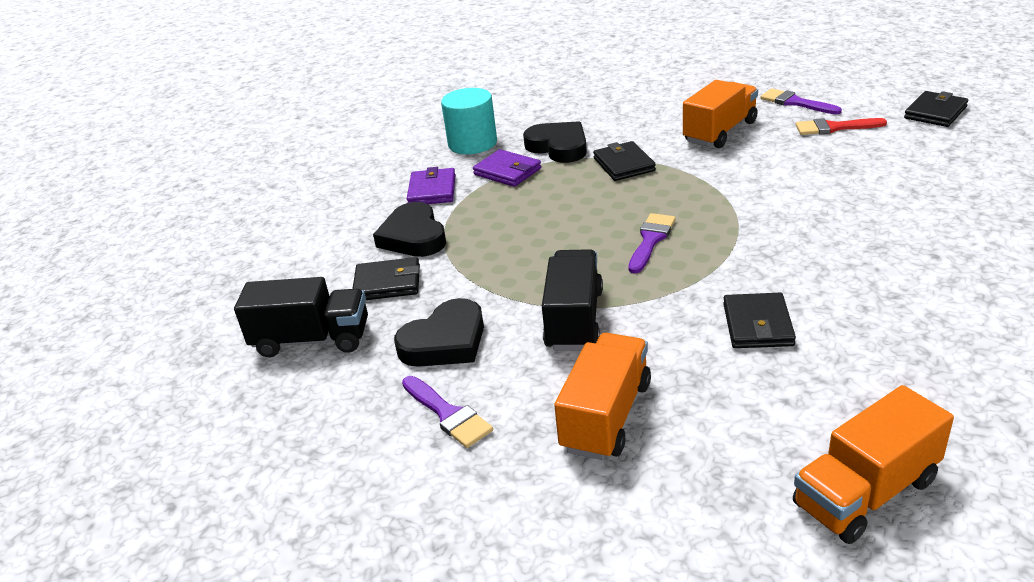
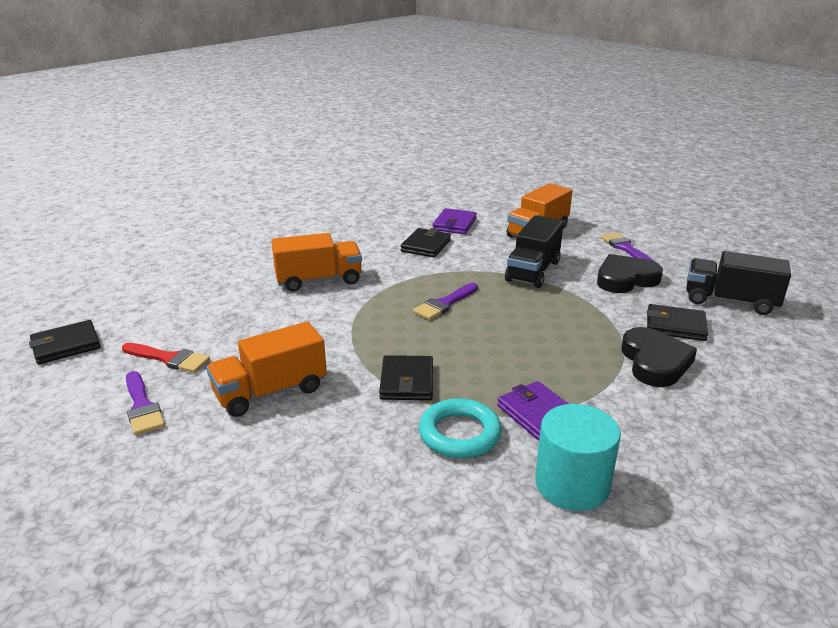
camera: 165 degrees left, 5 degrees down
purple wallet [407,167,455,204] -> purple wallet moved to [432,208,477,234]
black heart [523,121,587,163] -> turquoise ring [419,398,502,458]
orange truck [793,385,954,544] -> orange truck moved to [271,233,362,292]

